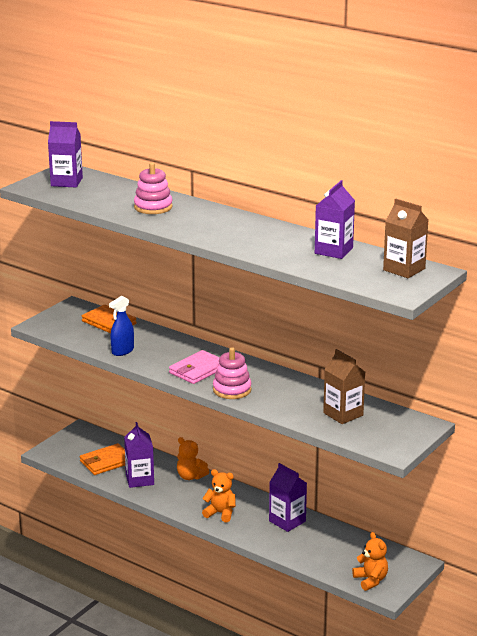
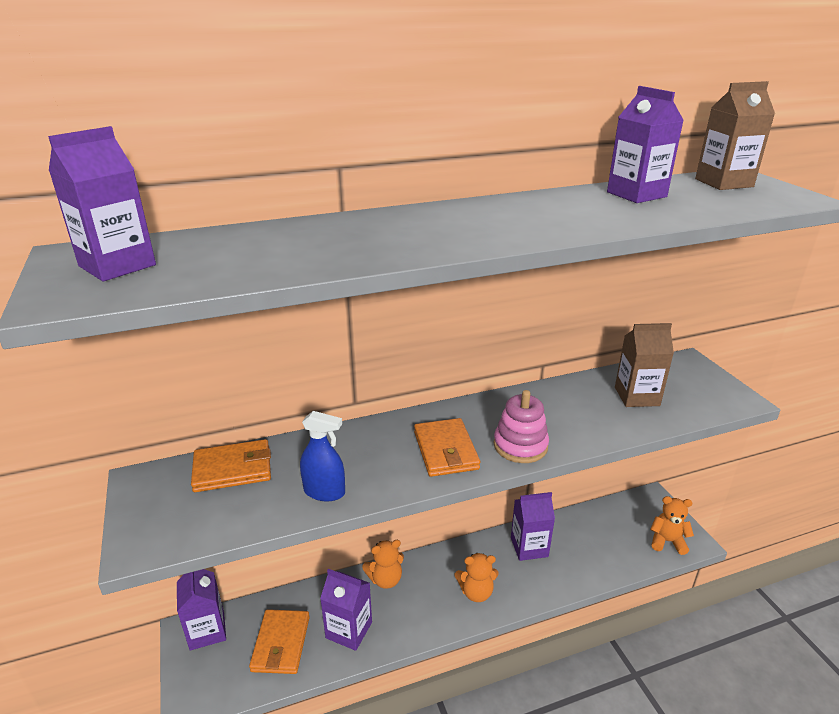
camera: 55 degrees left, 5 degrees up
blue spray bottle [109,296,134,356] -> blue spray bottle turned 60 degrees counterclockwise [300,411,345,501]
pink stacking toy [134,162,173,214] -> none
pink wallet [169,350,220,384] -> orange wallet [414,418,480,477]
orange teddy bear [202,469,236,522] -> orange teddy bear turned 150 degrees counterclockwise [455,553,499,602]
none -> purple carton [177,569,226,651]

